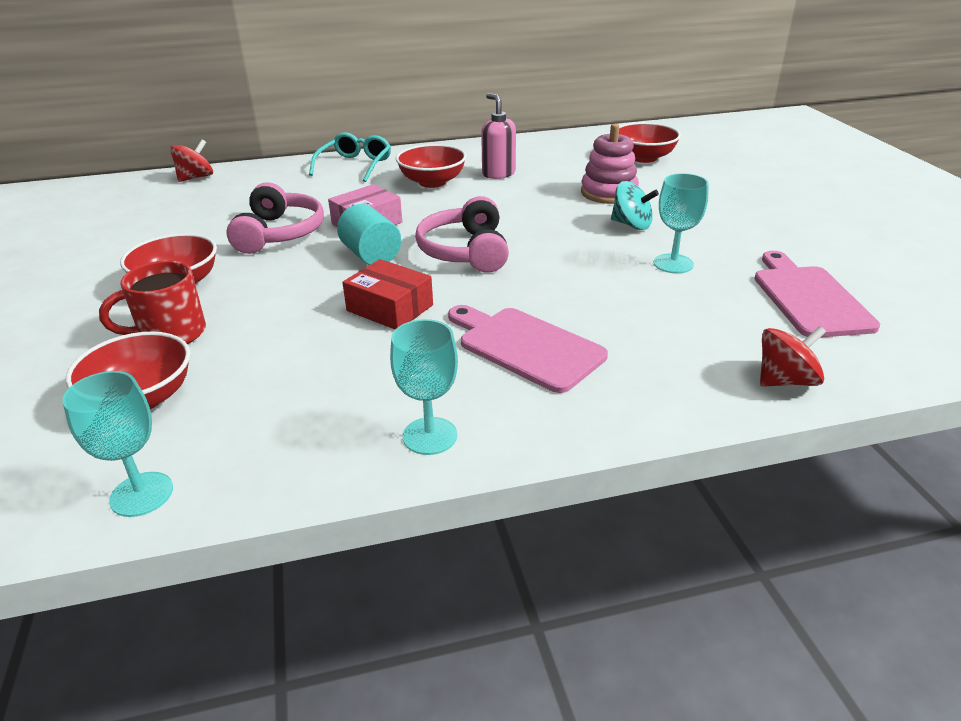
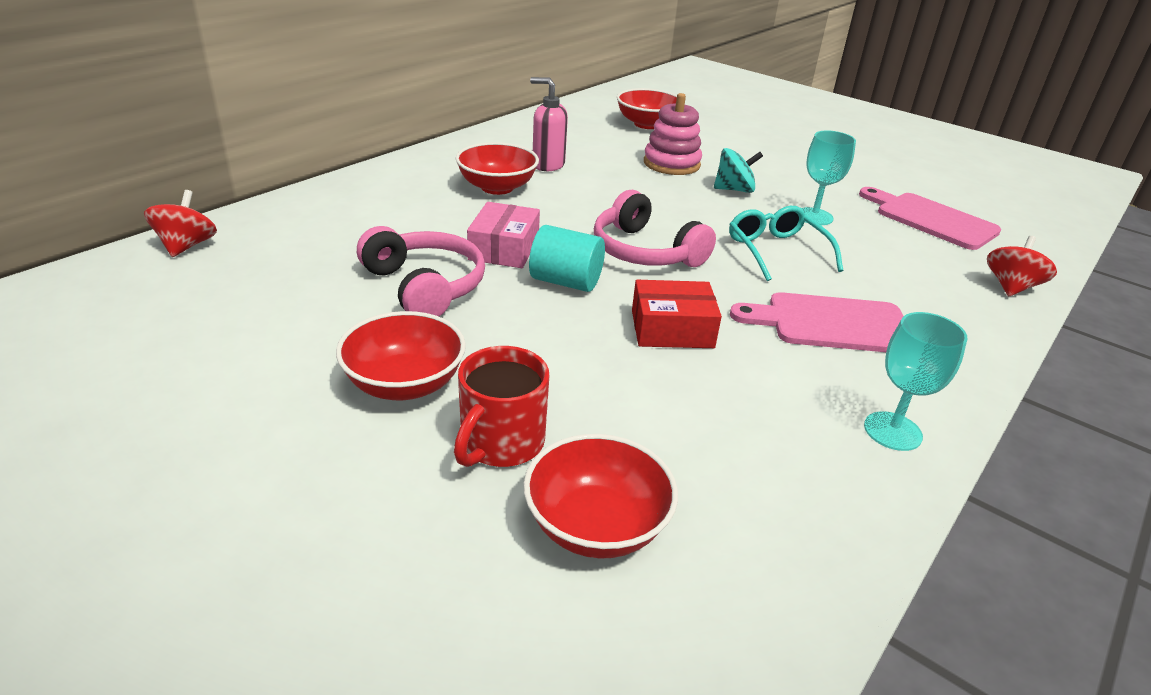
camera: 40 degrees left, 0 degrees up
turquoise goblet [62,371,173,517] -> none
turquoise glasses [309,132,391,182] -> turquoise glasses moved to [729,206,843,281]

